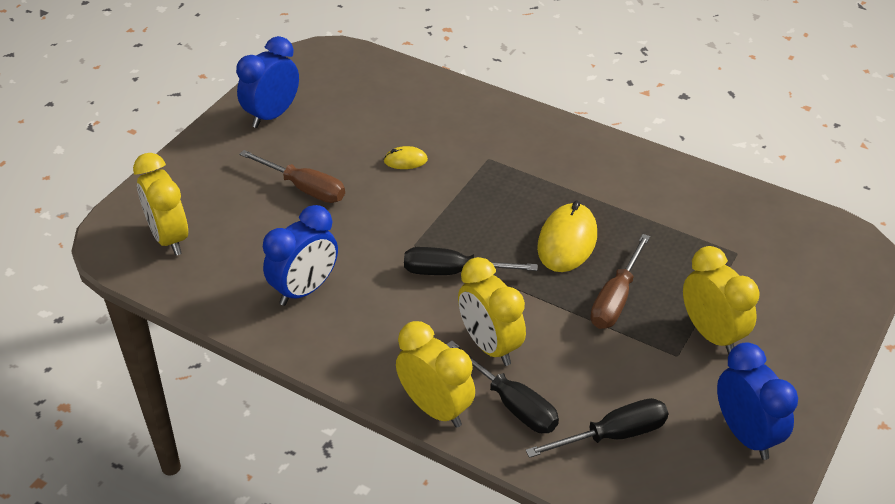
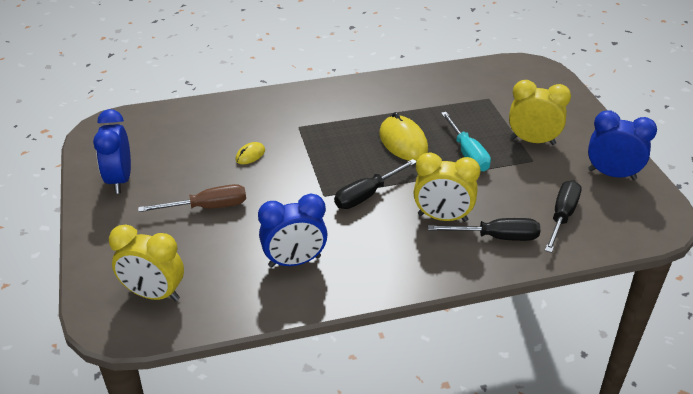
camera: 45 degrees left, 5 degrees down
blue clock [263,205,338,306] -> blue clock turned 75 degrees clockwise [258,194,328,268]
yellow clock [396,321,475,428] -> none
brown screwdriver [590,234,650,329] -> turquoise screwdriver [441,112,491,172]

